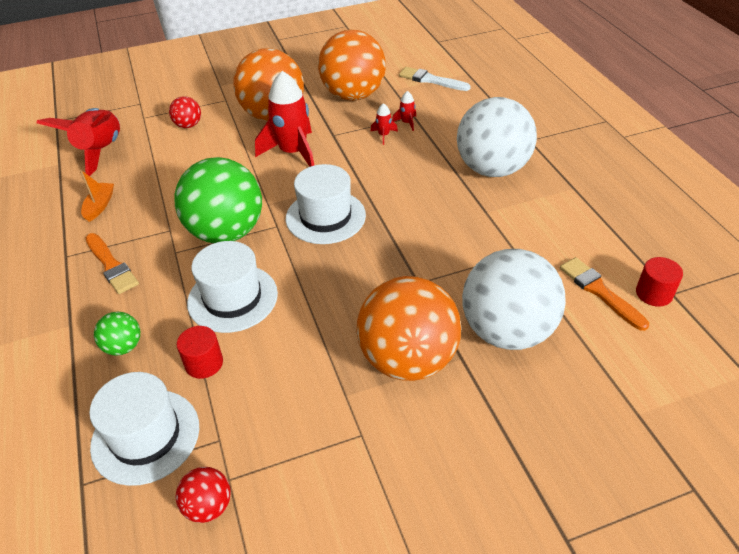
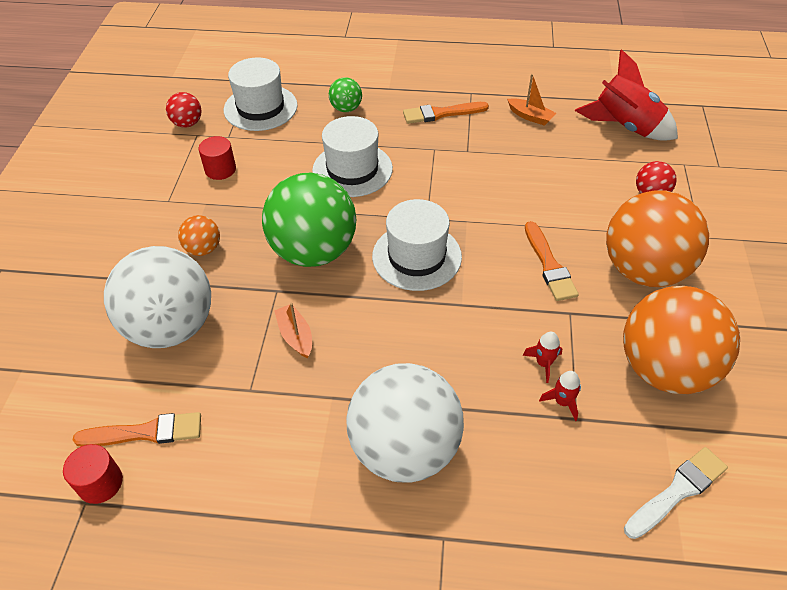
camera: 115 degrees right, 5 degrees up
green ball [175,157,262,243] -> green ball moved to [262,173,356,267]
red cylinder [177,326,223,379] -> red cylinder moved to [198,136,236,180]
red rocket [255,71,314,167] -> orange brush [525,221,579,301]
orange ball [357,276,461,381] -> orange ball [178,215,220,256], size x0.45
none -> orange boat [274,303,312,358]

